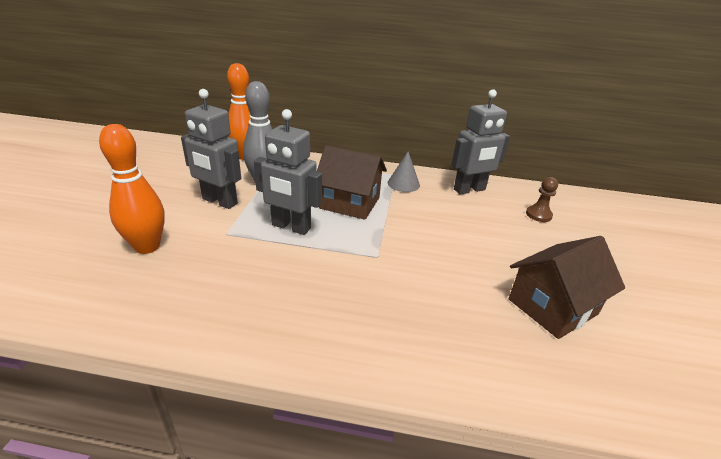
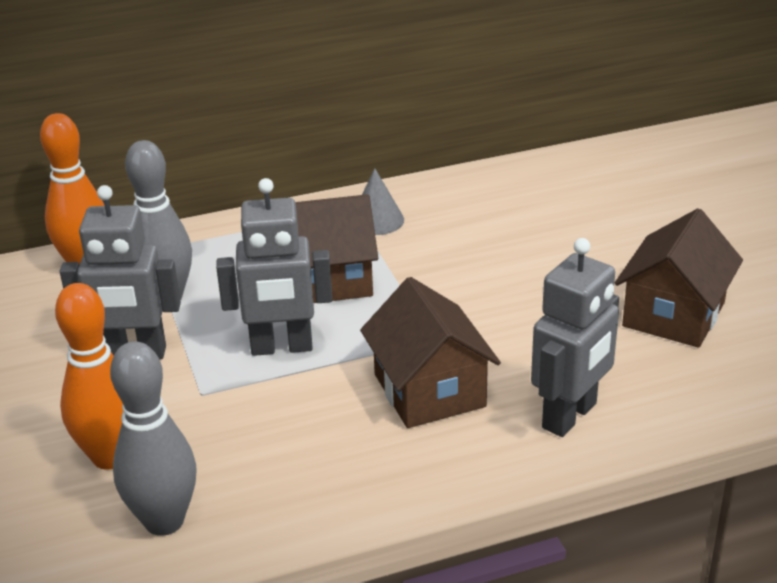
camera: 25 degrees left, 0 degrees up
grey robot [451,89,510,195] -> grey robot moved to [531,238,619,437]
brown pawn [526,177,558,222] -> none
none -> grey bowling pin [110,341,197,536]
none -> brown house [360,277,501,428]

